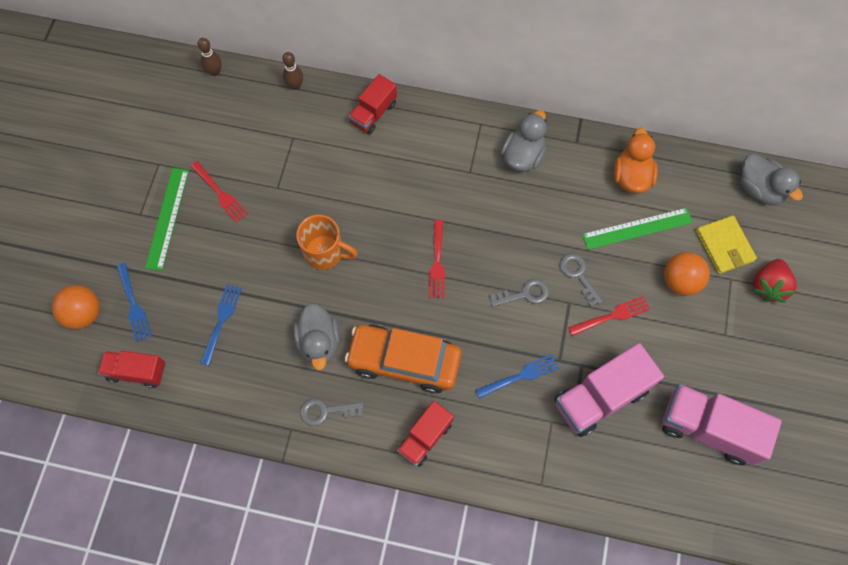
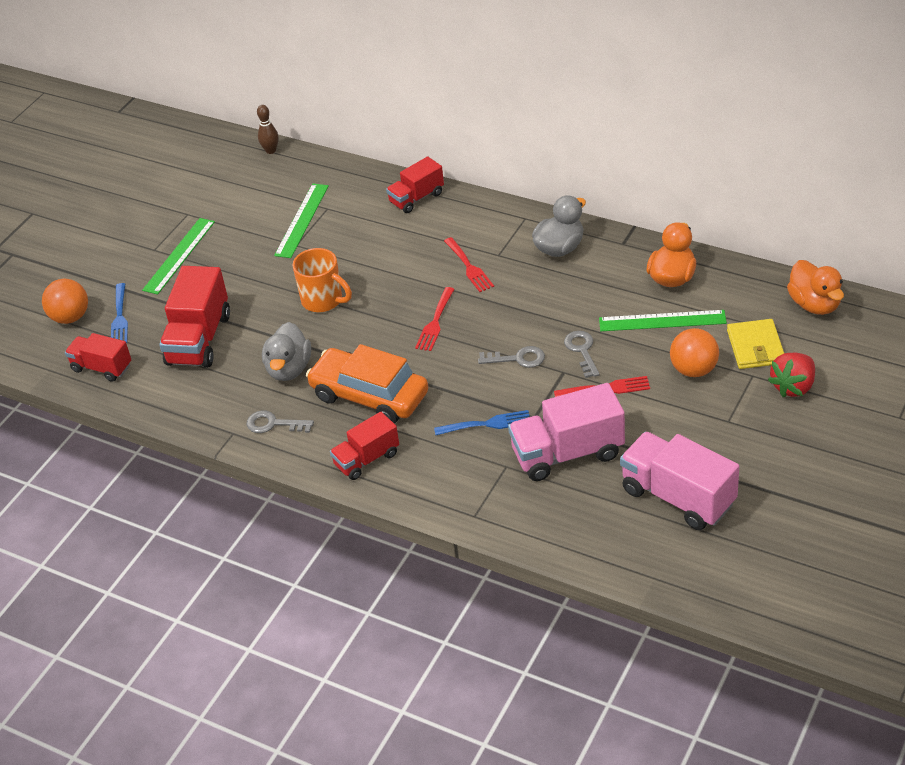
camera: 20 degrees right, 25 degrees down
red fork [190,161,248,223] -> red fork moved to [444,237,494,292]
blue fork [200,284,242,366] -> red truck [159,266,230,368]
brown bowling pin [282,52,303,90] -> none
grey duck [741,154,803,205] -> orange duck [787,260,844,315]
none -> green ruler [274,184,329,258]

